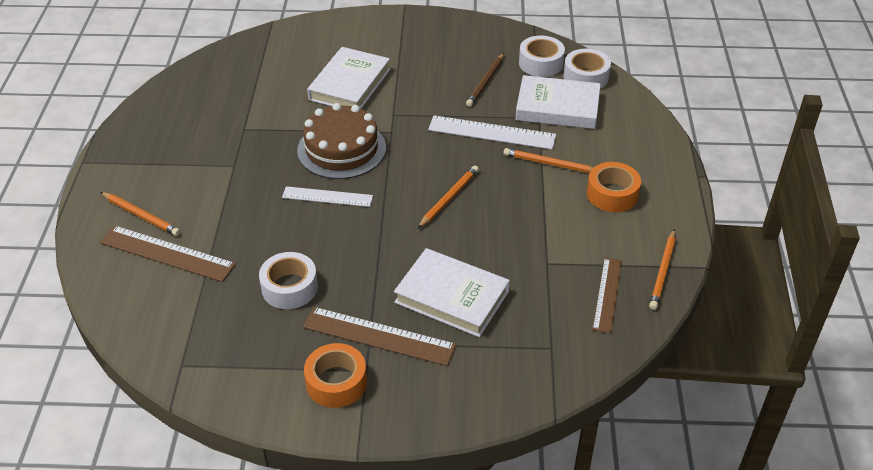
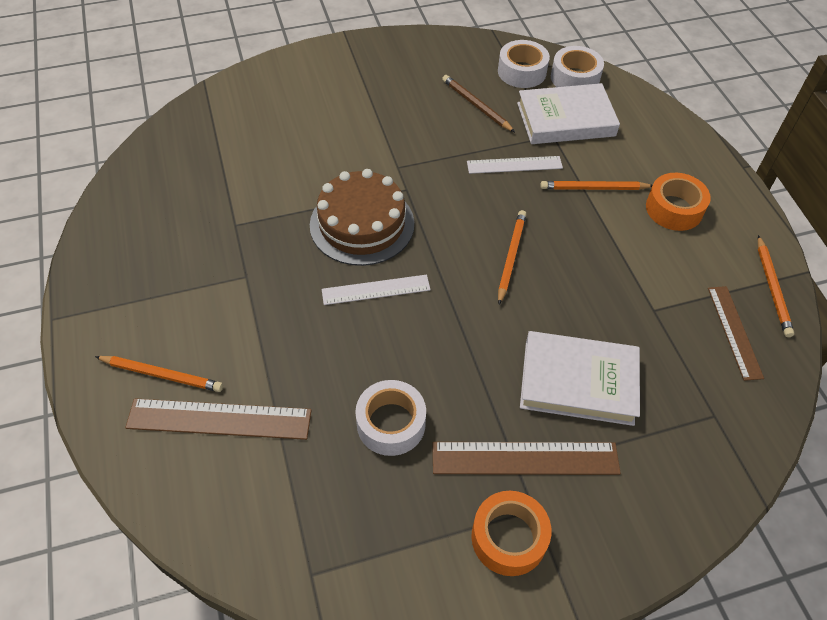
camera: 20 degrees left, 10 degrees up
white book [307,47,390,109] -> none
white ruler [428,115,556,150] -> white ruler [467,156,563,174], size x0.67
brown pencil [466,53,504,107] -> brown pencil turned 135 degrees clockwise [442,75,515,132]

